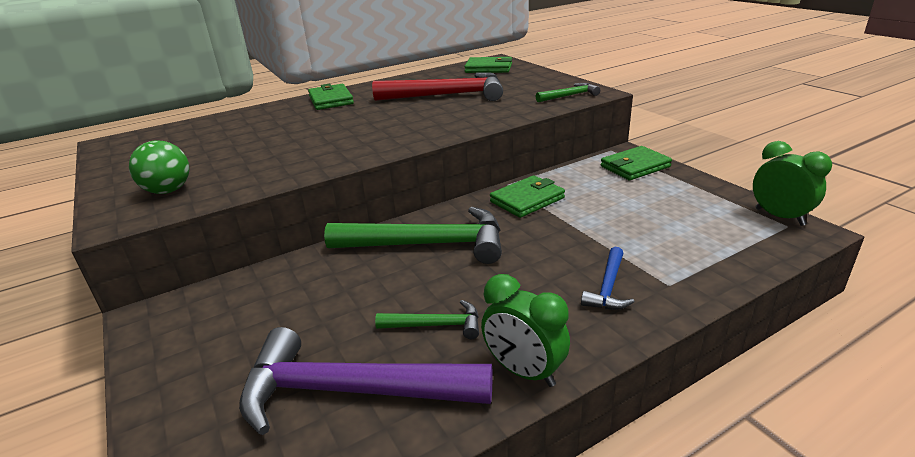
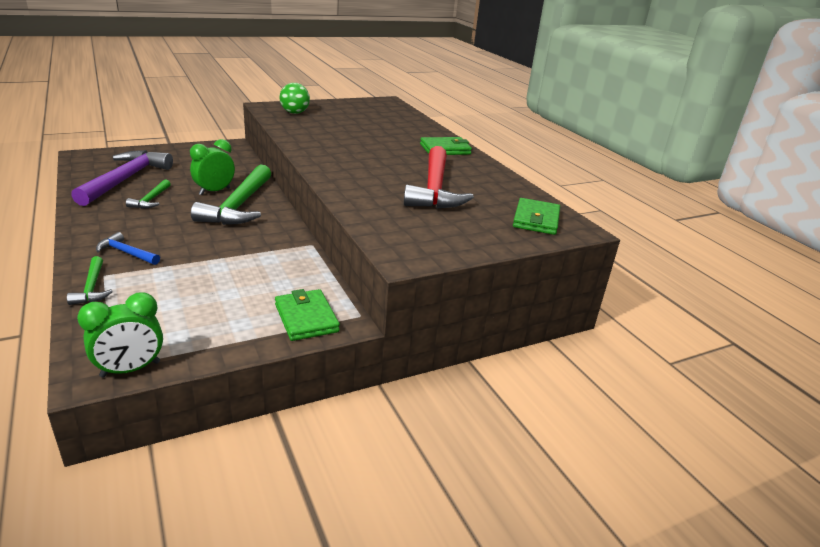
camera: 90 degrees right, 0 degrees up
green clock [481,274,570,387] -> green clock moved to [190,139,235,195]
green wallet [490,175,565,218] -> none
green hammer [536,83,600,102] -> green hammer moved to [67,256,113,305]

